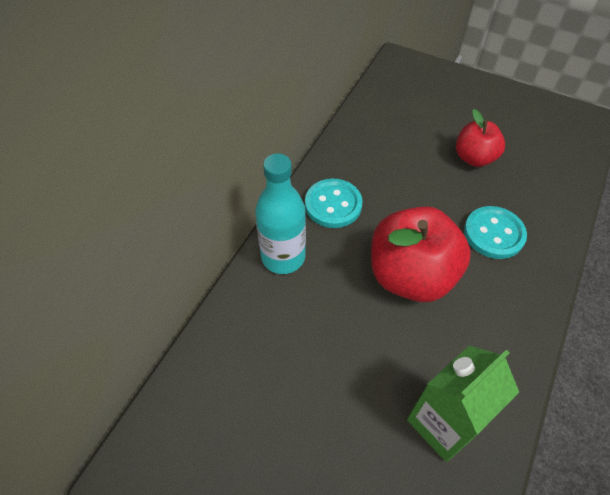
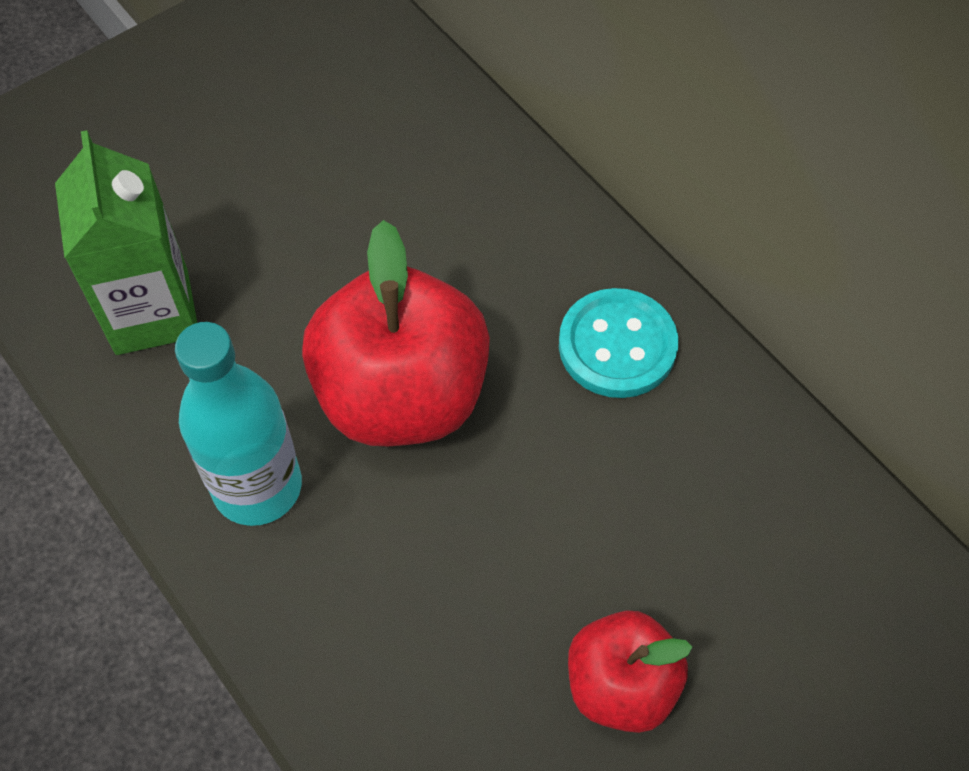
camera: 115 degrees right, 5 degrees up
turquoise bottle [255,153,306,274] -> turquoise bottle moved to [175,322,302,526]
turquoise button [464,206,527,259] -> none

